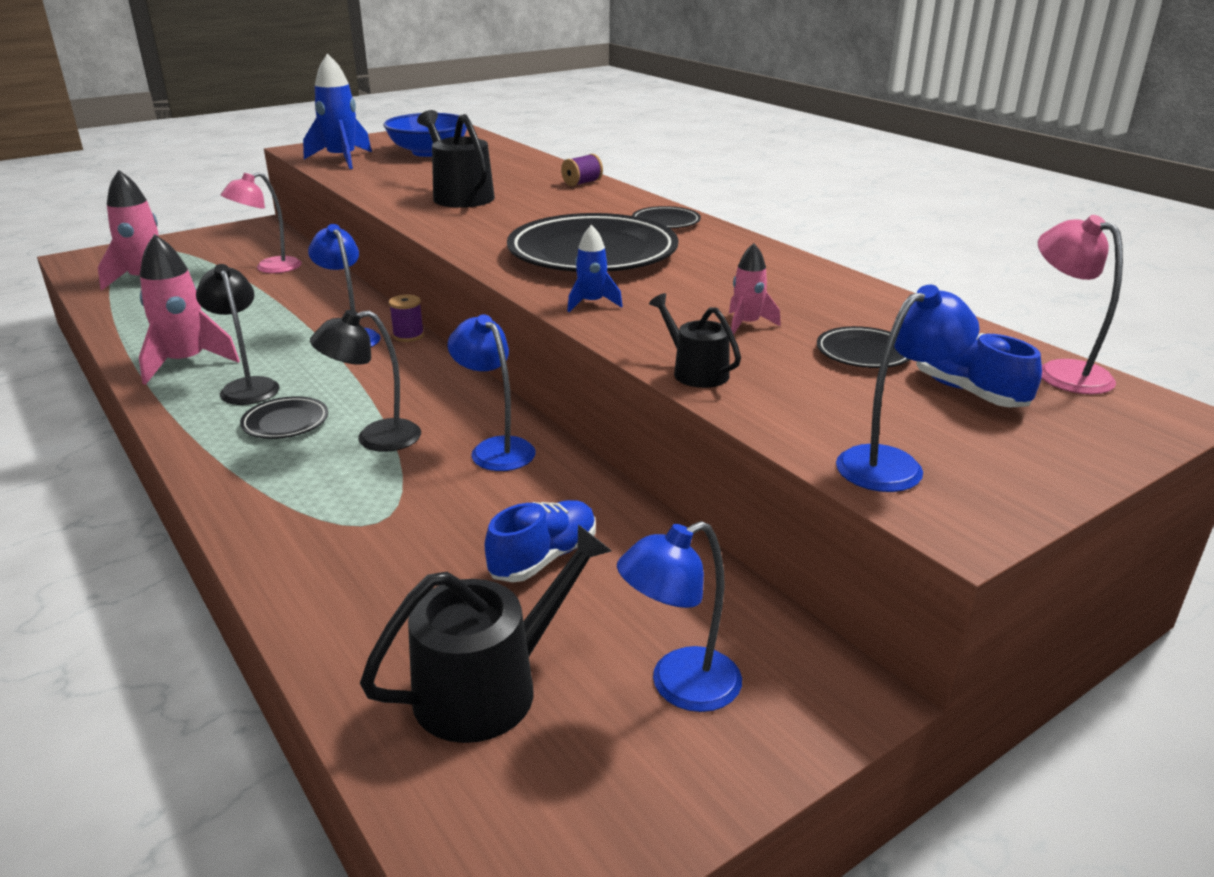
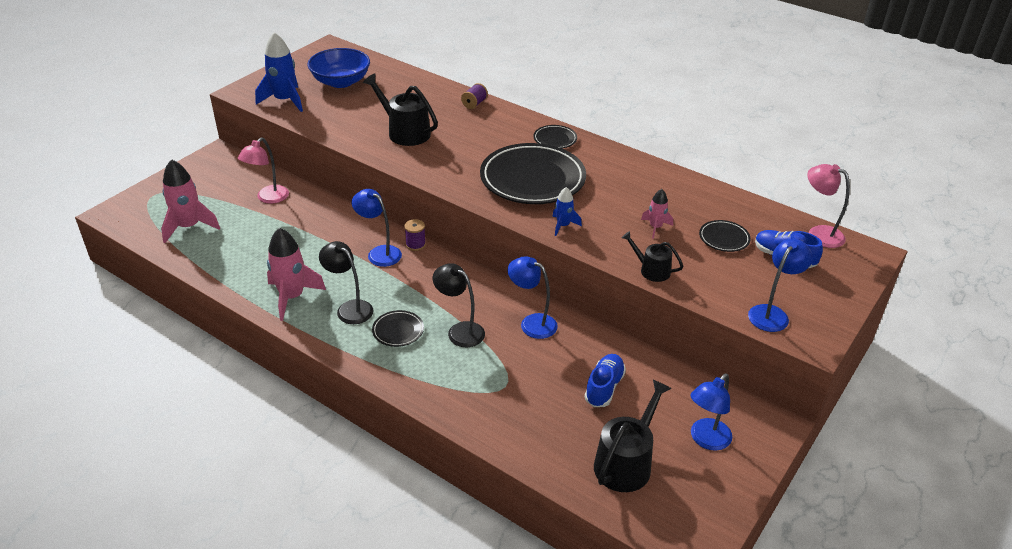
camera: 20 degrees left, 10 degrees up
black lamp [310,310,421,452] -> black lamp turned 75 degrees clockwise [433,263,485,347]

